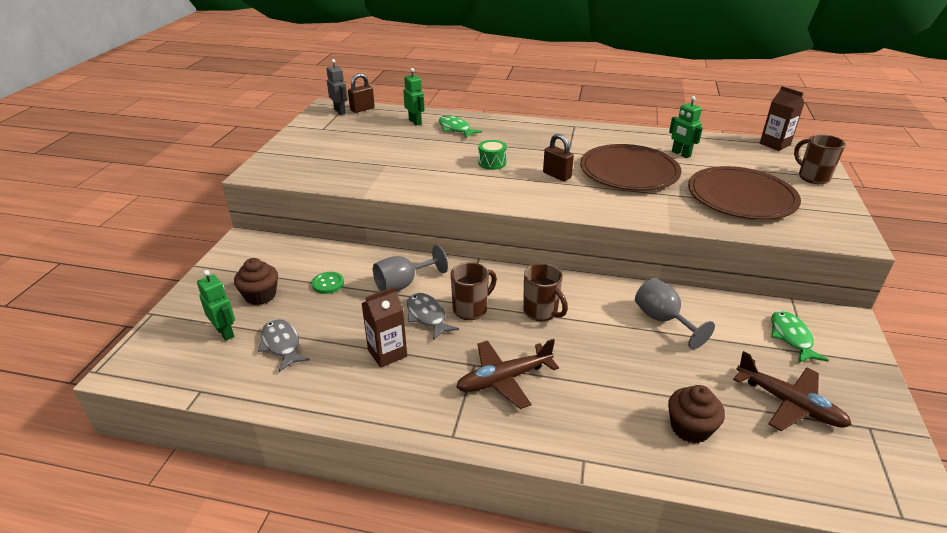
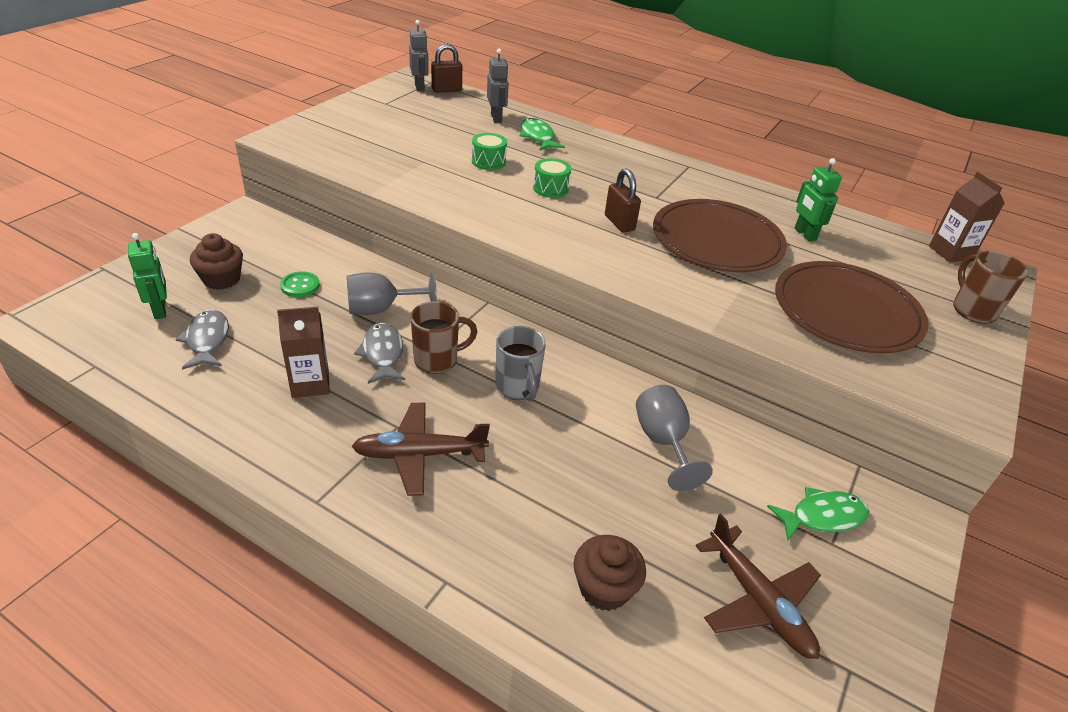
camera: 15 degrees right, 5 degrees up
green robot [403,68,425,126] -> grey robot [487,49,509,123]
brown mug [523,263,568,321] -> grey mug [496,326,546,401]
green fish [771,310,829,363] -> green fish turned 60 degrees clockwise [767,487,869,540]
none -> green drum [472,133,507,170]

